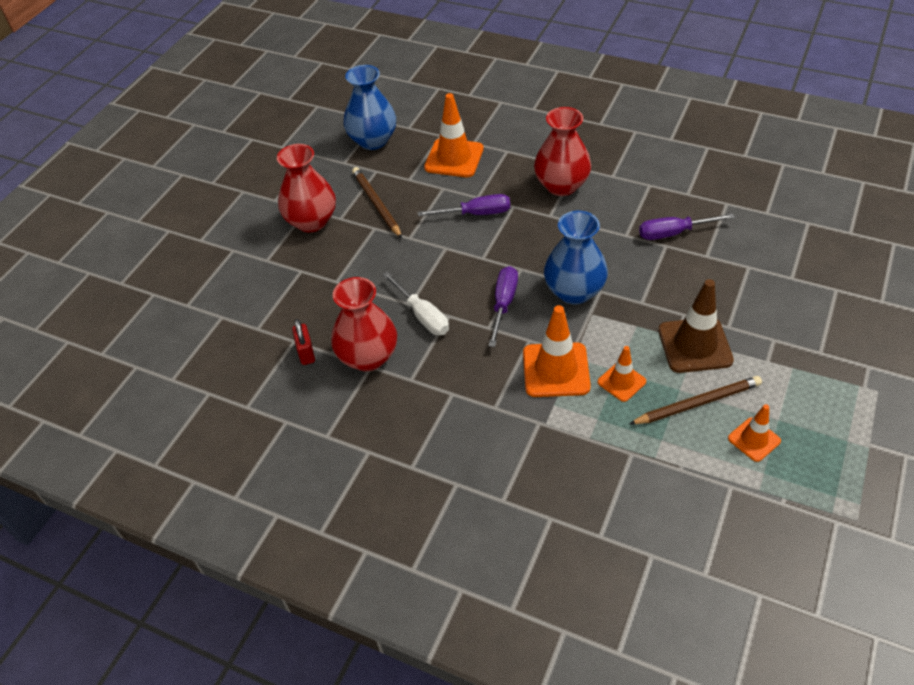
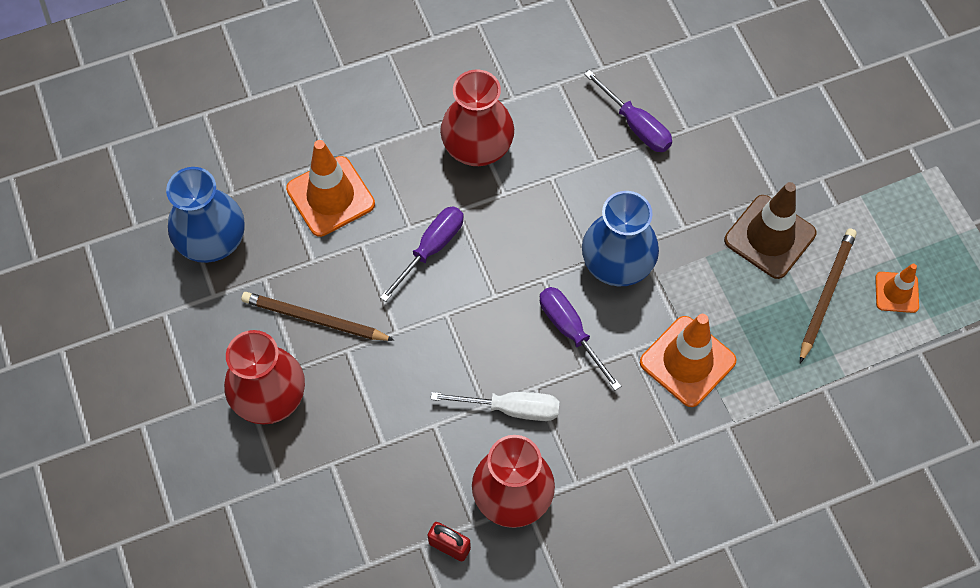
camera: 50 degrees left, 15 degrees up
orange traffic cone [598,346,646,402] -> none
purple screwdriver [639,213,735,240] -> purple screwdriver turned 75 degrees counterclockwise [584,70,672,152]

